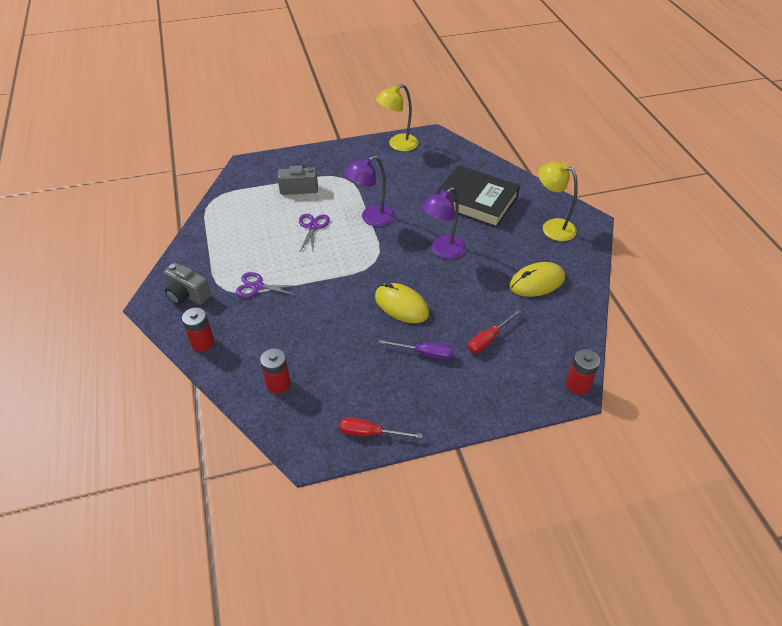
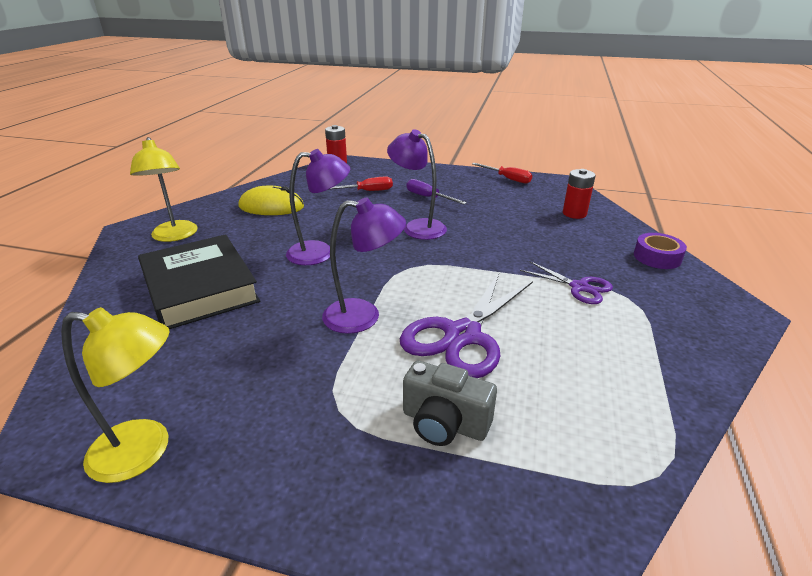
camera: 150 degrees left, 15 degrees down
grey camera [164,263,211,305] -> none
red battery [182,307,214,352] -> purple tape [634,233,687,269]
purple scissors [299,214,330,253] -> purple scissors [400,273,533,378], size x1.78
yellow mouse [375,283,429,323] -> purple lamp [387,129,447,240]

